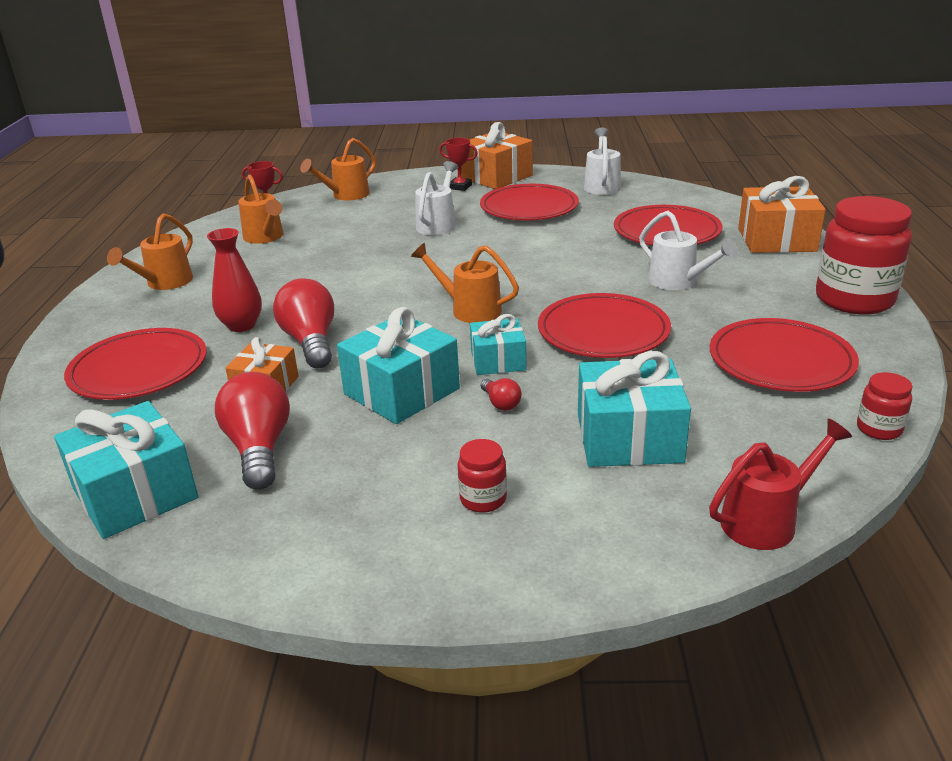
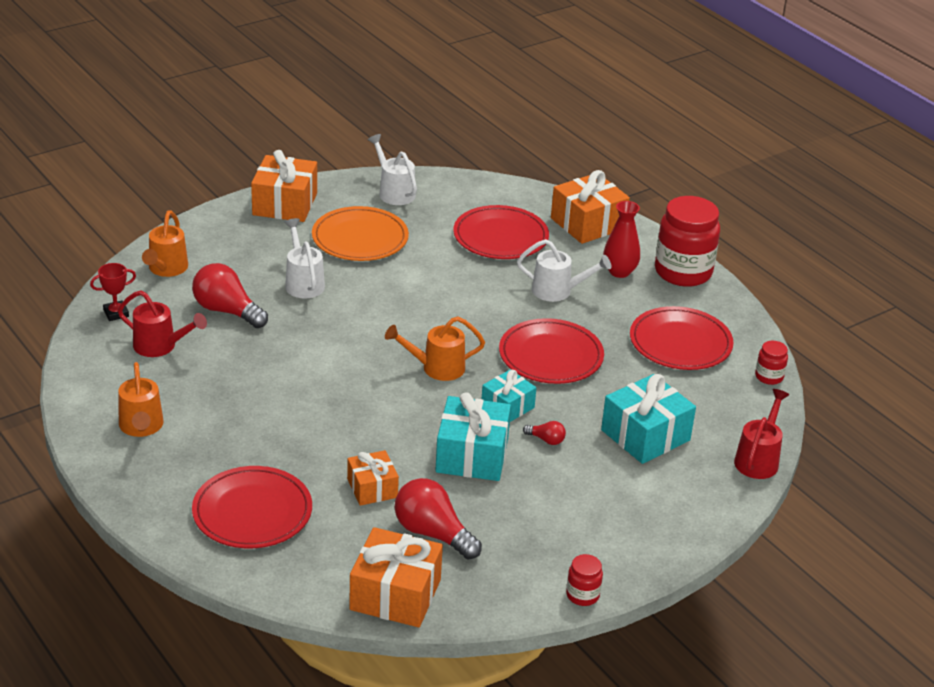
camera: 40 degrees left, 5 degrees up
turquoise gift [54,401,198,539] -> orange gift [349,527,443,627]
red vase [207,228,262,332] -> red vase moved to [603,201,640,278]
orange watering can [239,175,283,244] -> red watering can [118,290,207,357]
red light bulb [273,278,334,369] -> red light bulb moved to [192,263,268,328]
red trophy [439,138,478,191] -> none
red jar [458,439,507,513] -> red jar moved to [566,554,603,606]
red plate [480,184,579,220] -> orange plate [312,206,409,261]

